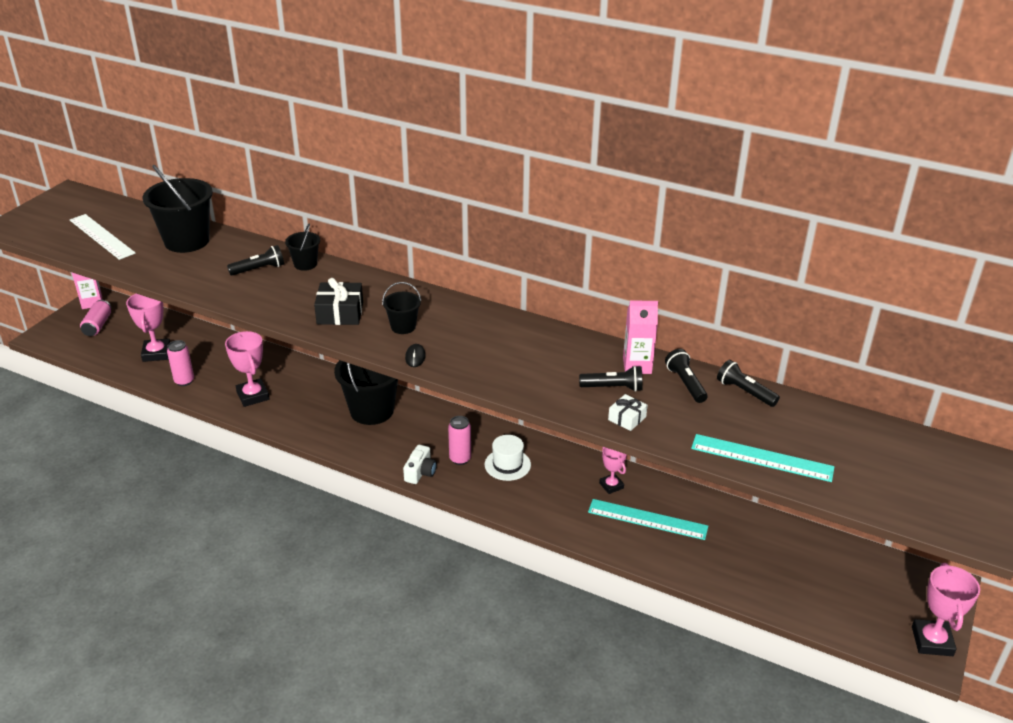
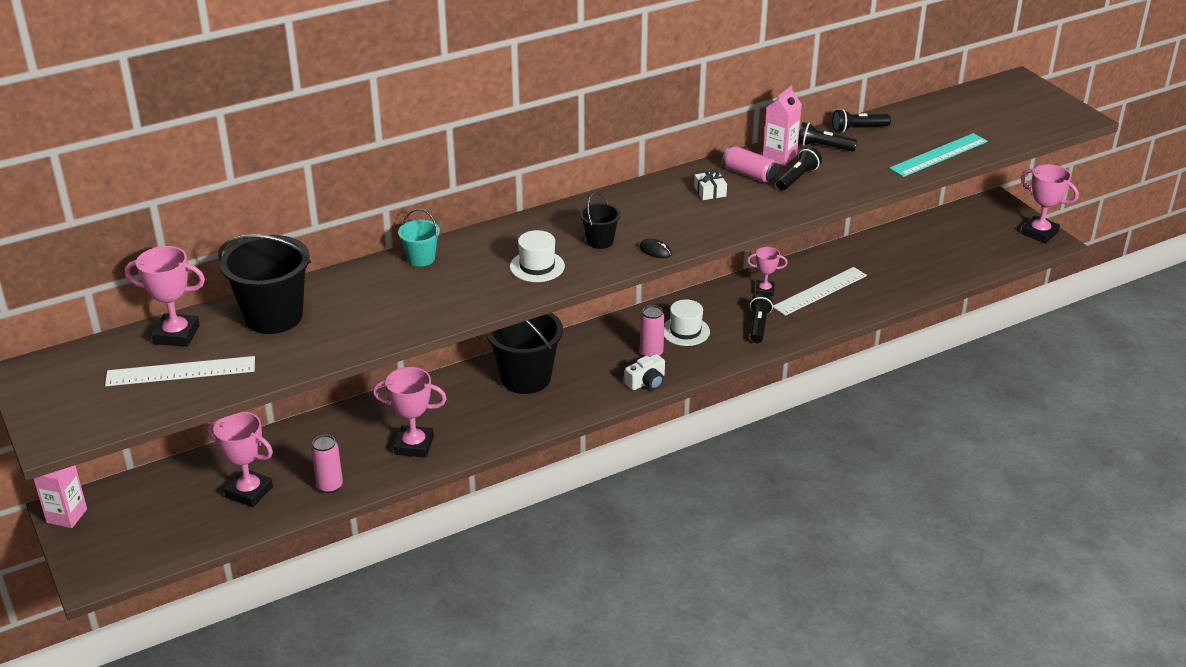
camera: 55 degrees left, 0 degrees up
pink can [80,300,111,336] -> pink can moved to [722,146,778,182]
black flashlight [227,245,284,275] -> black flashlight moved to [750,294,773,343]
black bucket [285,224,320,271] -> turquoise bucket [398,209,440,267]
black gift [314,278,363,325] -> white hat [510,230,565,282]
white camera [403,445,437,484] -> white camera turned 90 degrees clockwise [625,354,665,390]
turquoise ruler [588,499,708,540] -> white ruler [773,267,867,316]
white gift [608,394,648,431] -> white gift moved to [694,170,727,200]
none -> pink trophy [125,246,205,347]

